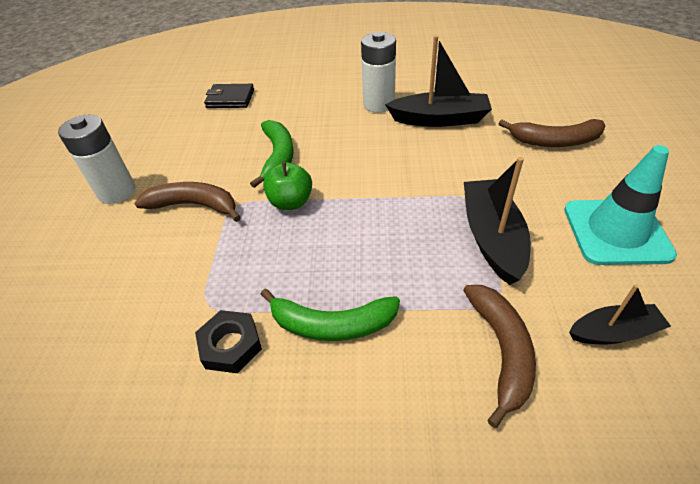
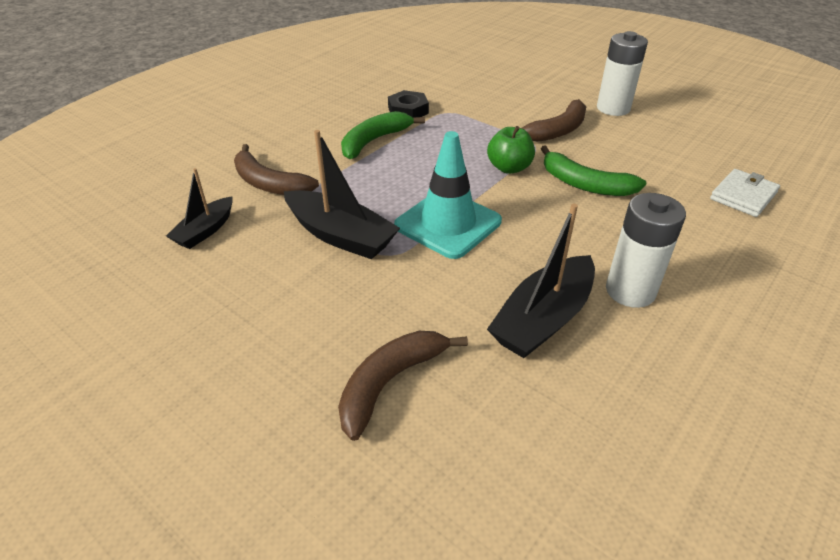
camera: 125 degrees right, 5 degrees down
black wallet [204,84,254,108] -> white wallet [710,169,780,217]
turquoise traffic cone [564,145,677,265] -> turquoise traffic cone moved to [394,131,502,259]

